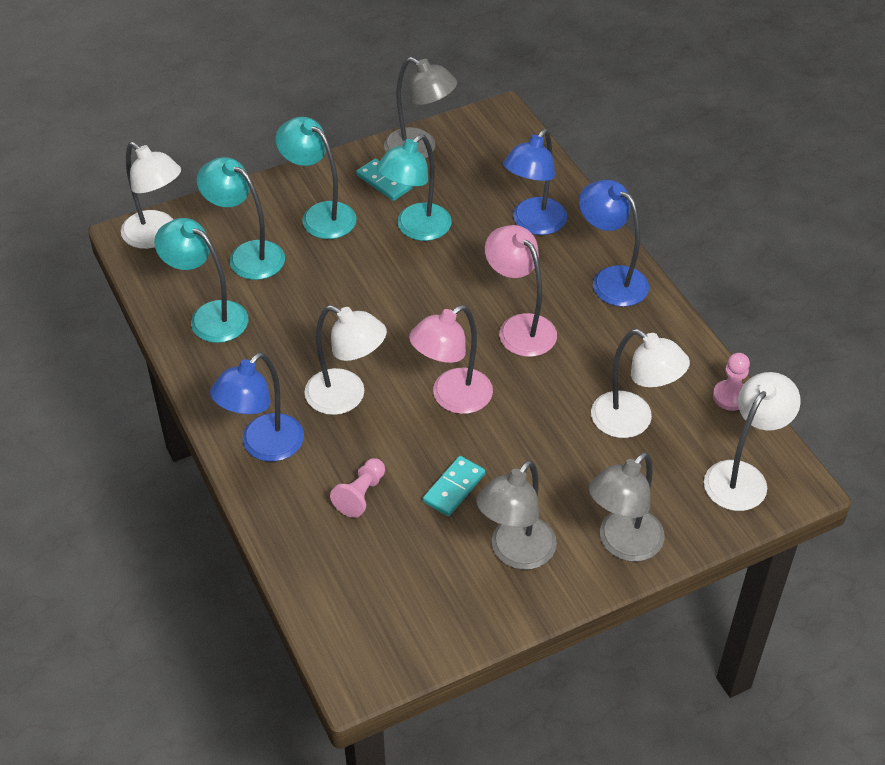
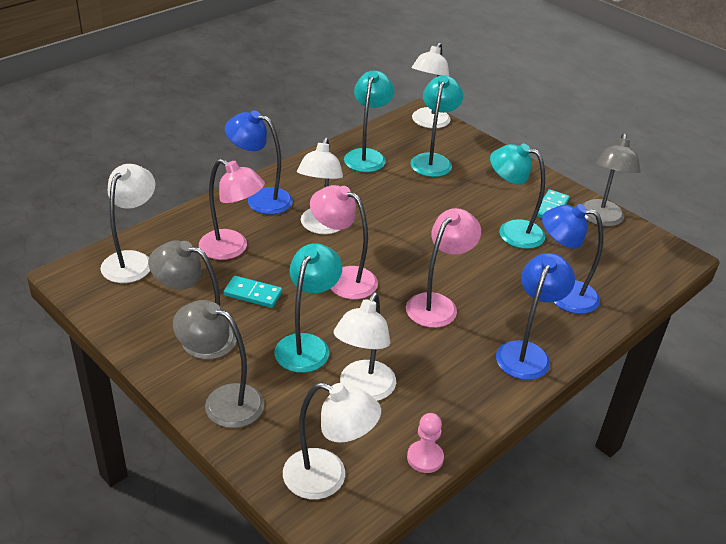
camera: 70 degrees right, 10 degrees down
turquoise lamp [276,117,357,239] -> turquoise lamp moved to [274,243,342,373]
pink pawn [330,458,385,518] -> pink lamp [199,159,265,260]
none -> white lamp [100,164,155,283]

